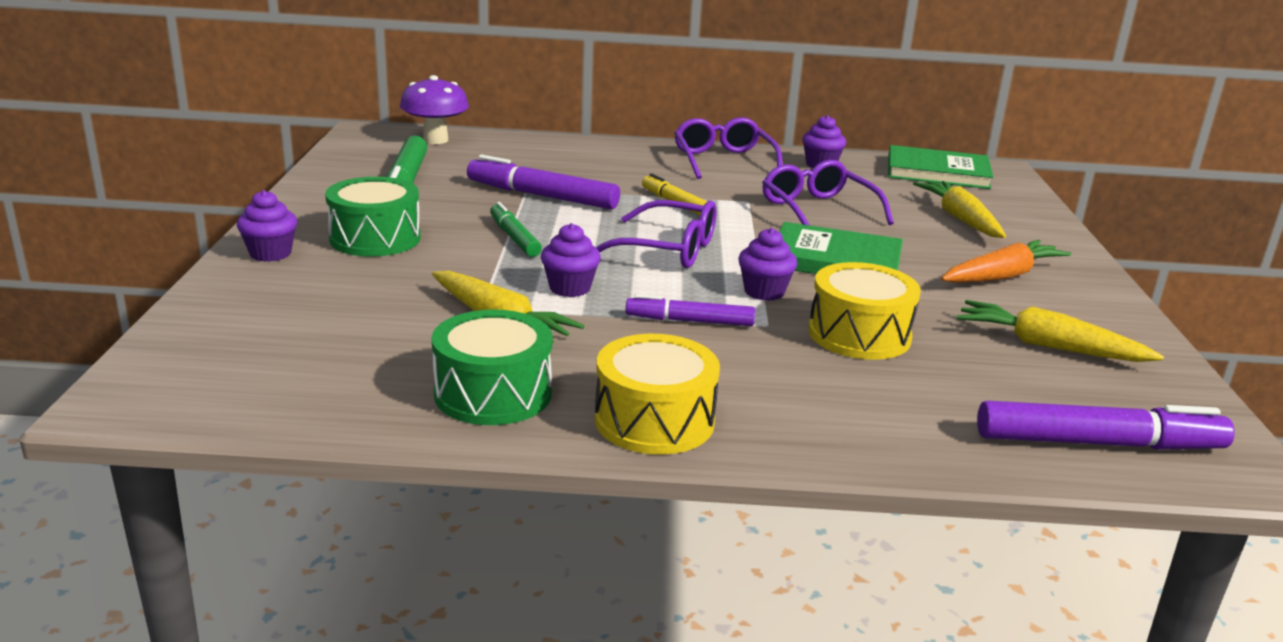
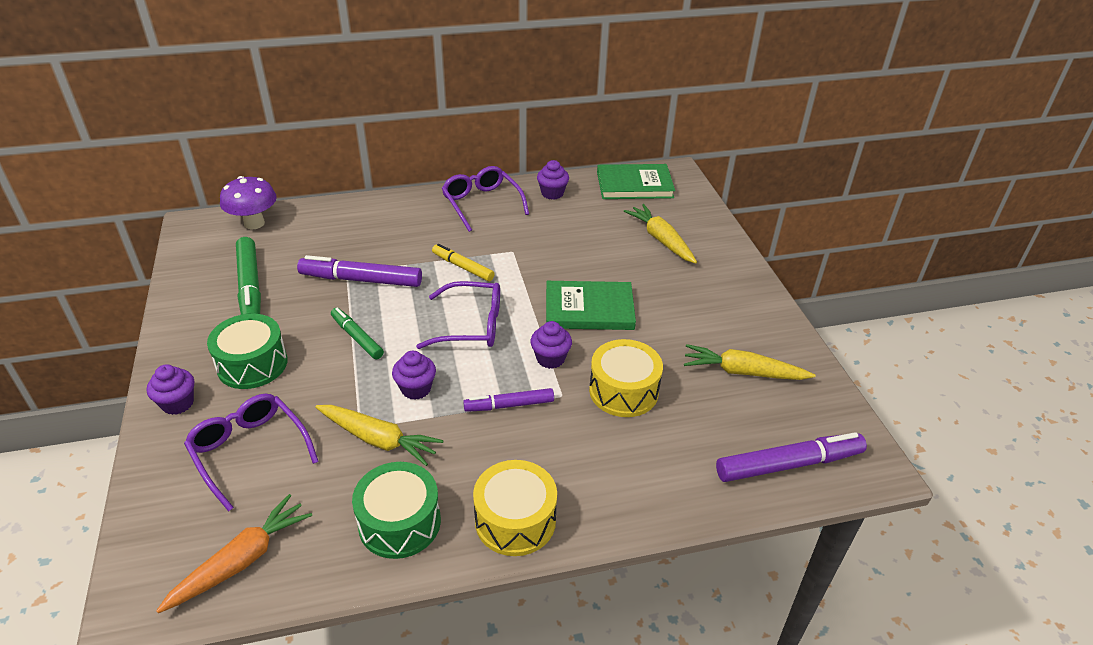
camera: 15 degrees left, 15 degrees up
purple glasses [762,160,894,225] -> purple glasses moved to [184,394,319,512]
orange carrot [941,240,1071,283] -> orange carrot moved to [156,494,312,613]

